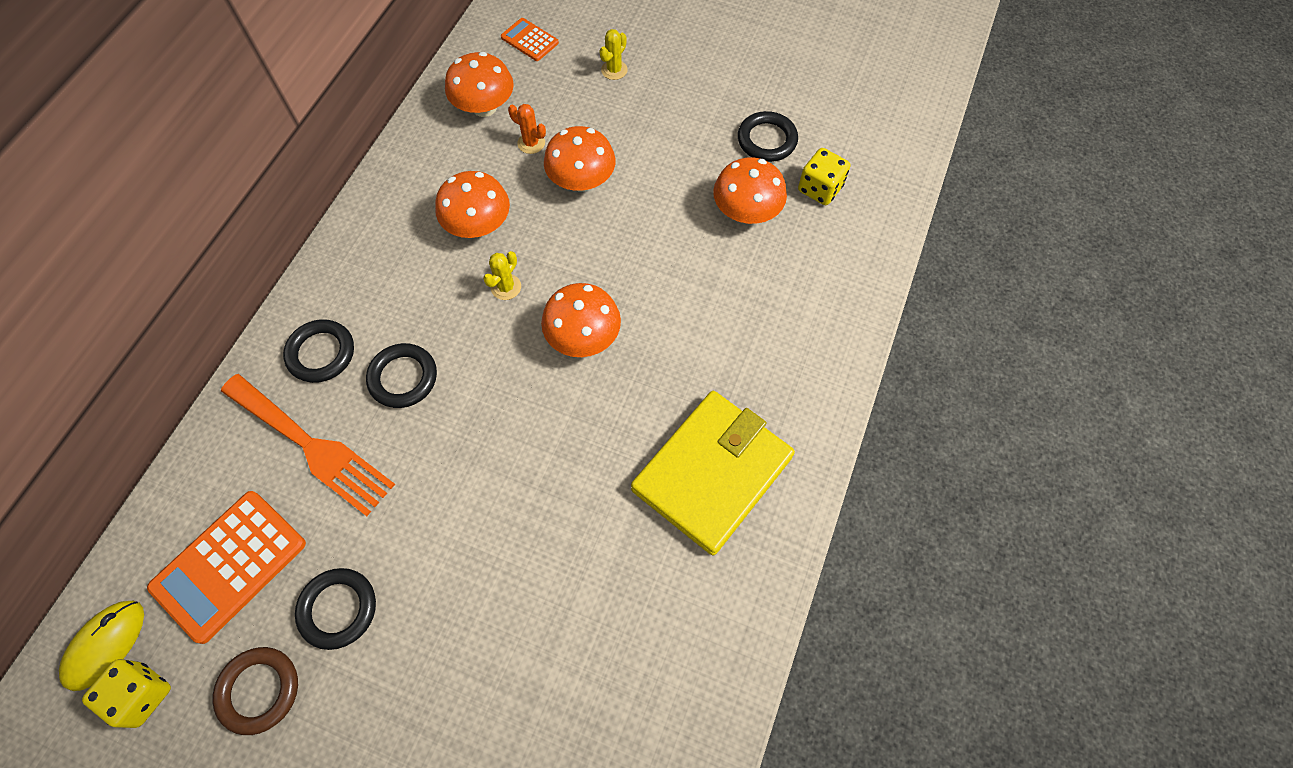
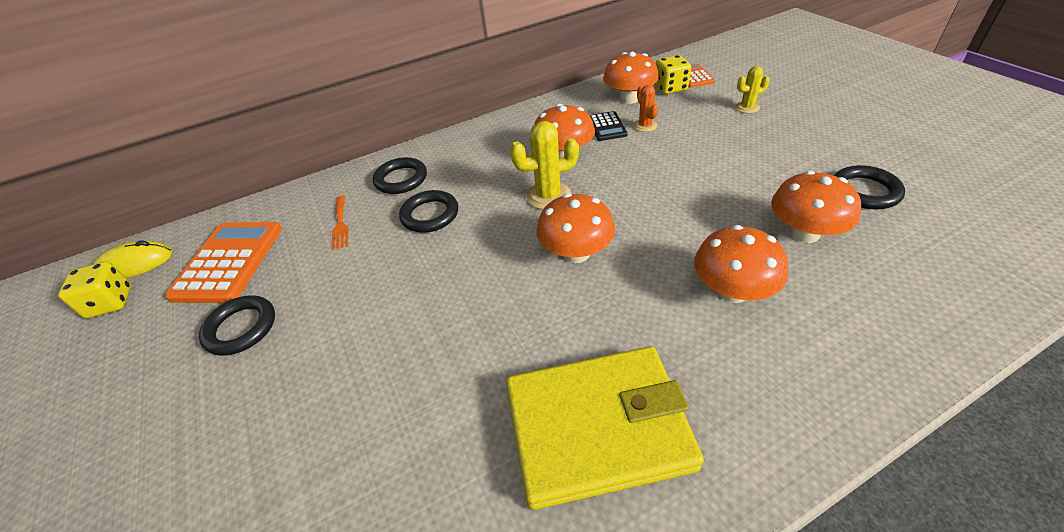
camera: 45 degrees right, 20 degrees down
orange calculator [147,491,306,644] -> orange calculator turned 105 degrees clockwise [165,222,282,303]
brown ring [212,647,298,735] -> none
orange fork [221,374,395,516] -> orange fork [331,196,348,250], size x0.47
yellow cactus [483,251,521,300] -> yellow cactus [510,121,579,210], size x1.66
orange mushroom [544,126,615,192] -> orange mushroom moved to [694,225,788,303]
yellow dice [798,148,850,205] -> yellow dice moved to [655,55,691,94]
none -> black calculator [590,111,628,141]

